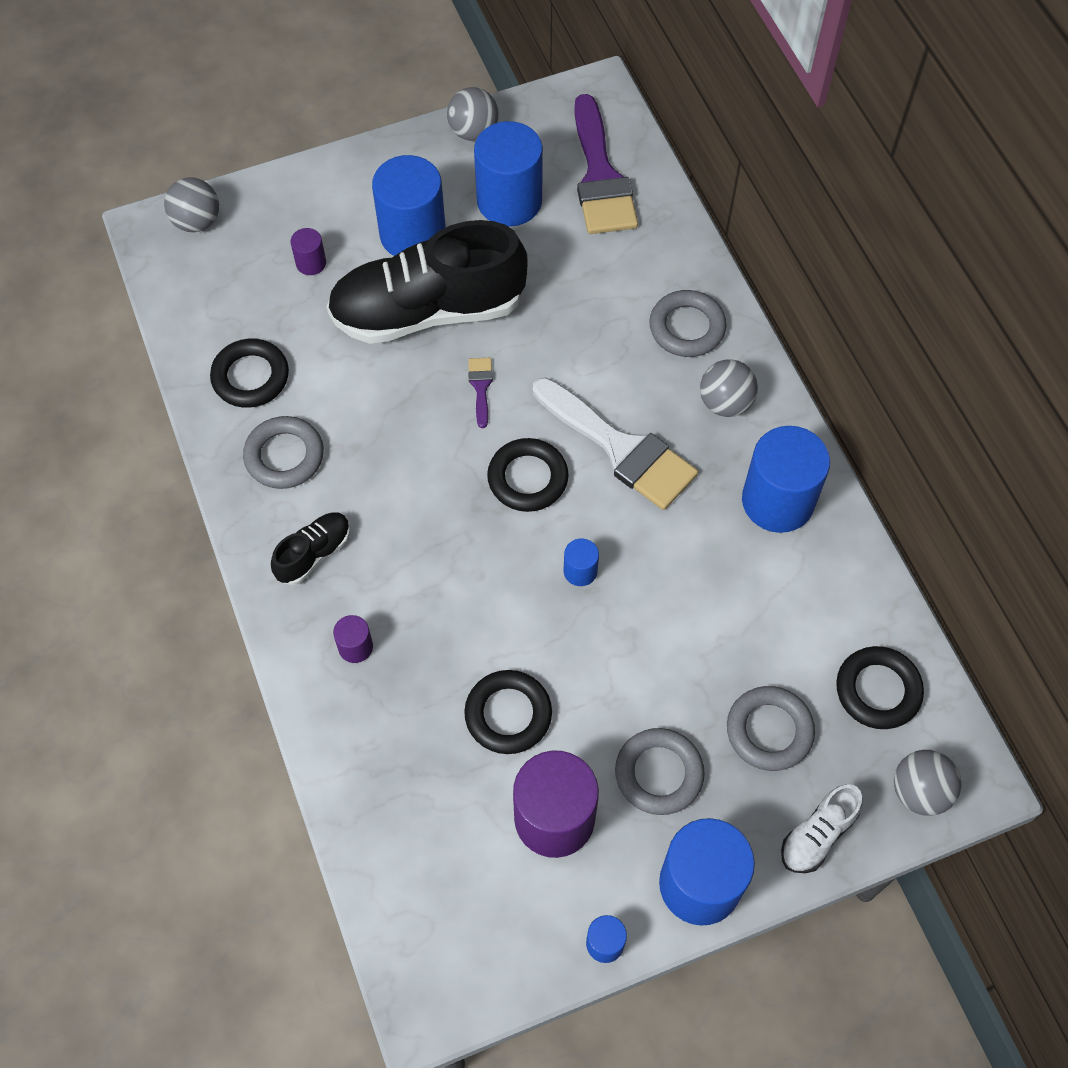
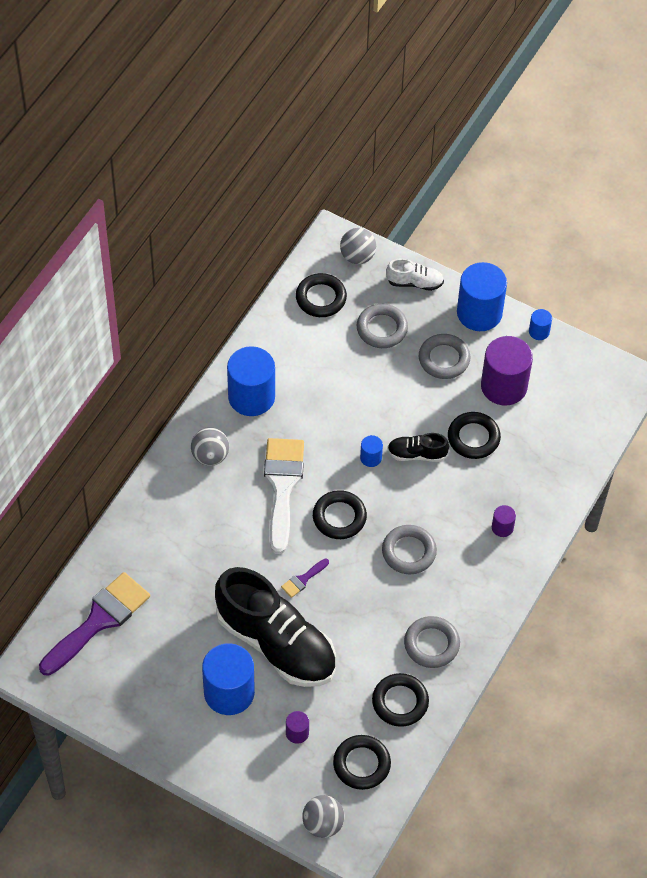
camera: 130 degrees left, 5 degrees down
black shoe [271,512,350,585] -> black shoe moved to [387,433,449,462]
grey ball [447,87,499,141] -> none
blue cylinder [474,121,543,226] -> none
grey ring [649,290,727,357] -> grey ring moved to [382,525,437,574]
none -> black ring [333,735,391,790]

